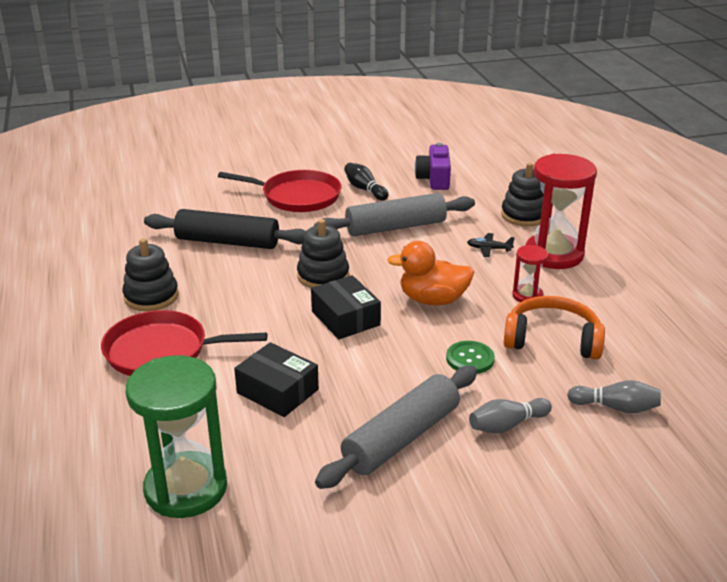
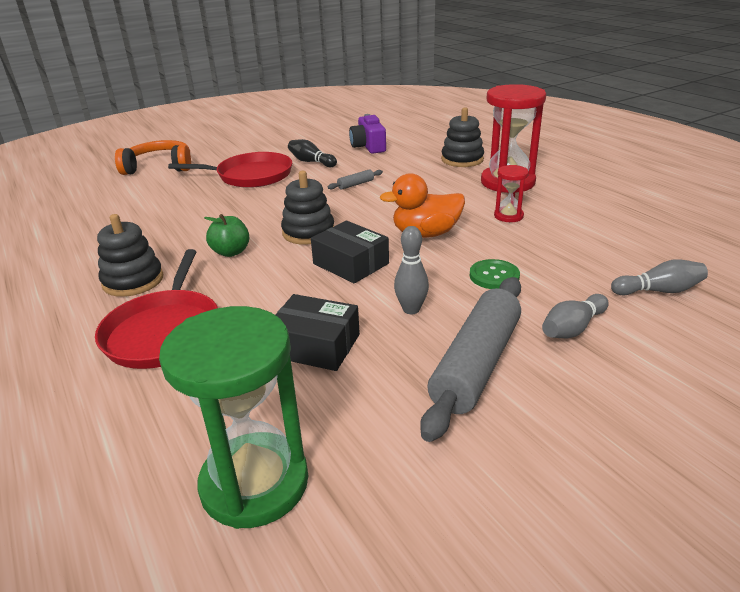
camera: 15 degrees left, 0 degrees up
red pan [101,310,267,376] -> red pan turned 75 degrees counterclockwise [95,249,218,369]
black rolling pin [144,209,306,249] -> none
grey rolling pin [314,193,475,236] -> grey rolling pin [328,169,383,190], size x0.40
black plane [467,233,515,257] -> none
orange headphones [504,296,605,360] -> orange headphones moved to [115,140,191,175]
none -> green apple [204,214,249,257]
none -> grey bowling pin [394,226,429,314]

